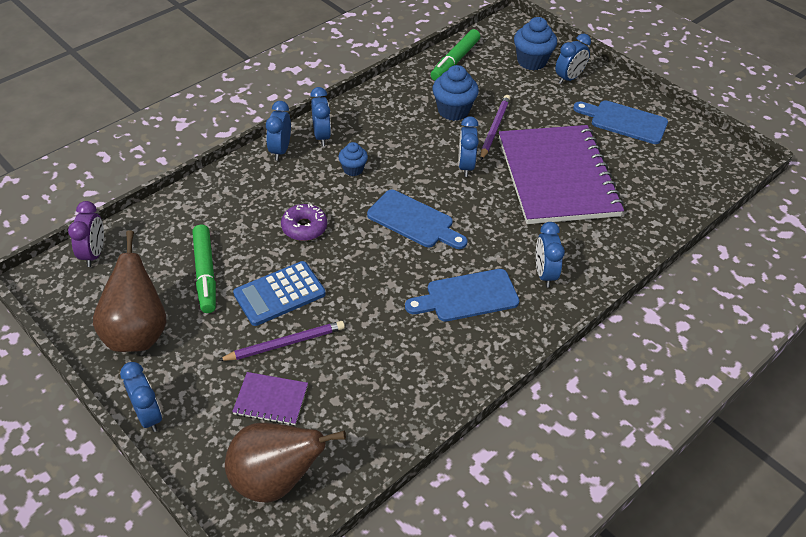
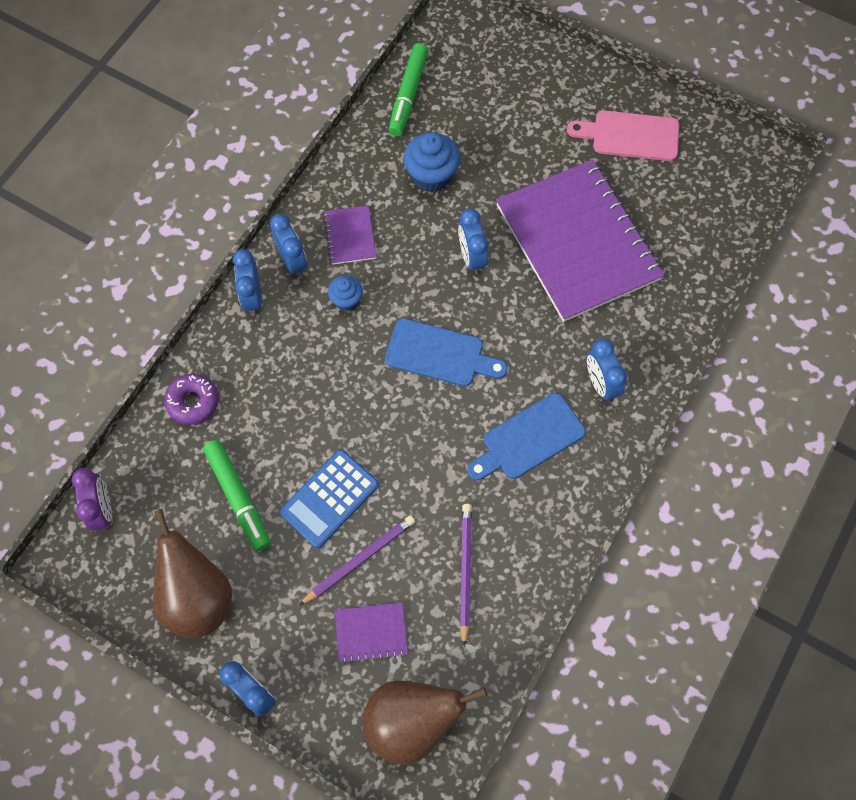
camera: 15 degrees left, 20 degrees up
purple donut [281,204,327,241] -> purple donut moved to [164,374,219,425]
purple pencil [480,95,511,160] -> purple pencil moved to [460,504,472,647]
blue cupcake [514,17,557,70] -> none
blue clock [555,34,591,84] -> none
blue cutting board [573,100,668,144] -> pink cutting board [567,110,679,161]
none -> purple notebook [323,206,376,265]

